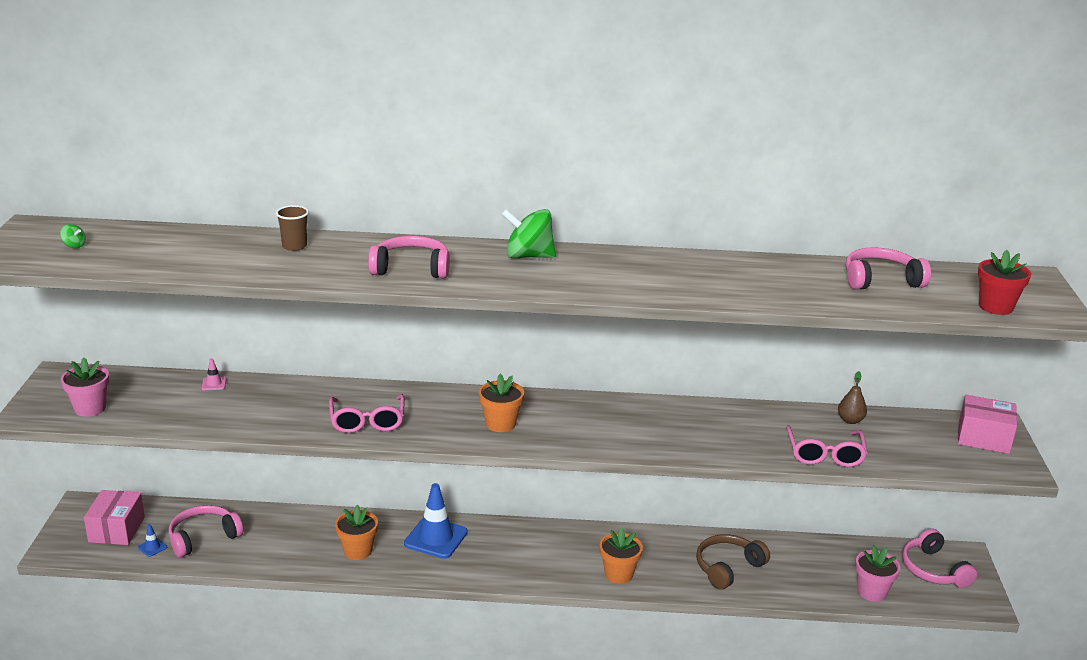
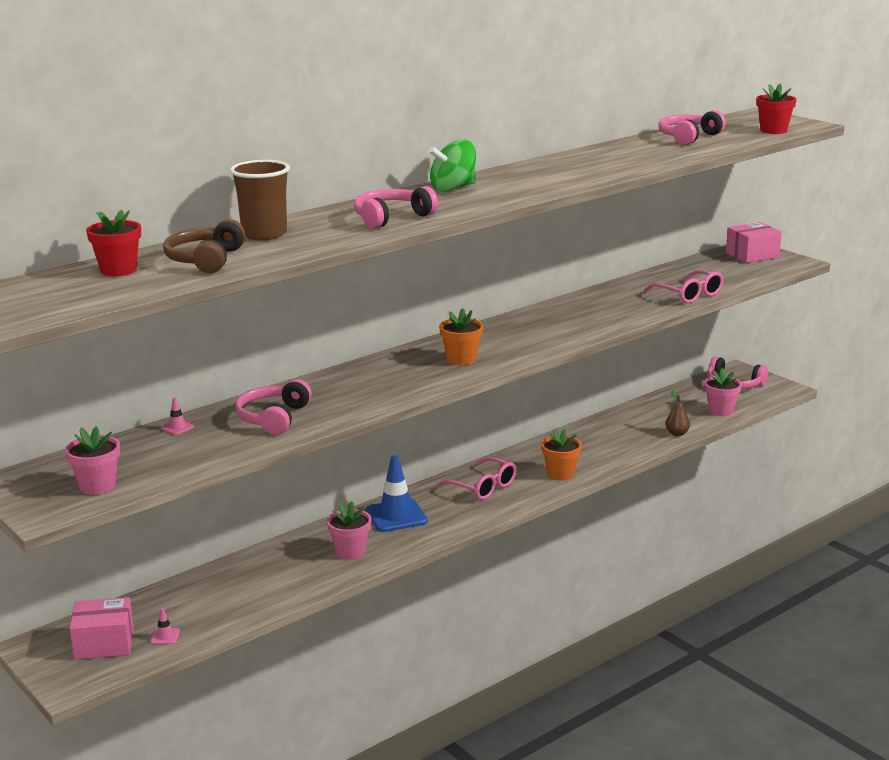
camera: 40 degrees left, 5 degrees down
green spinning top [60,224,86,248] -> none
pink box [84,490,145,545] -> pink box turned 60 degrees counterclockwise [69,597,134,659]
blue traffic cone [138,524,167,557] -> pink traffic cone [150,608,180,644]
pink headphones [169,505,243,558] -> pink headphones moved to [235,379,312,435]
brown cup [276,205,309,251] -> brown cup [230,160,290,241], size x1.73
pink glasses [329,394,405,433] -> pink glasses moved to [436,457,517,500]
orange flower pot [335,505,378,560] -> pink flower pot [327,501,371,560]
brown headphones [696,534,770,590] -> brown headphones moved to [163,219,246,273]
brown pear [838,371,867,424] -> brown pear moved to [665,391,690,436]
none -> red flower pot [86,210,141,276]

